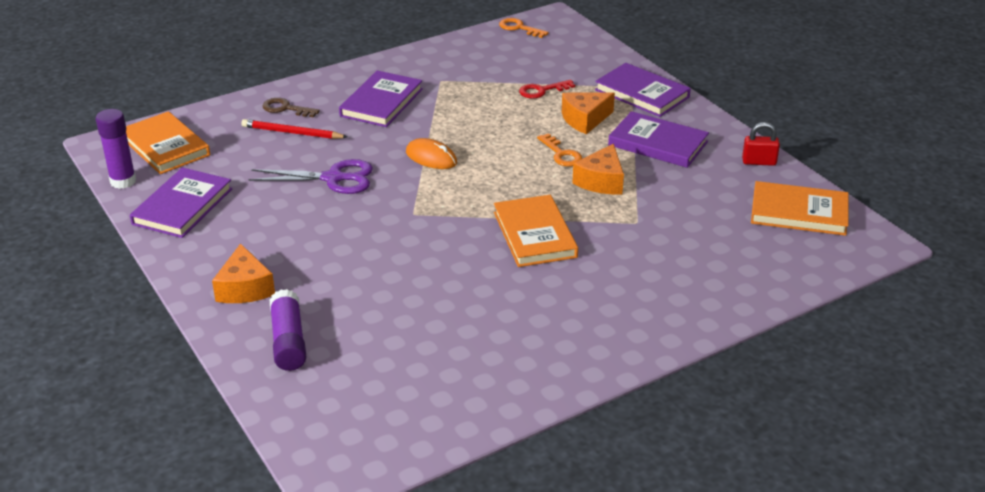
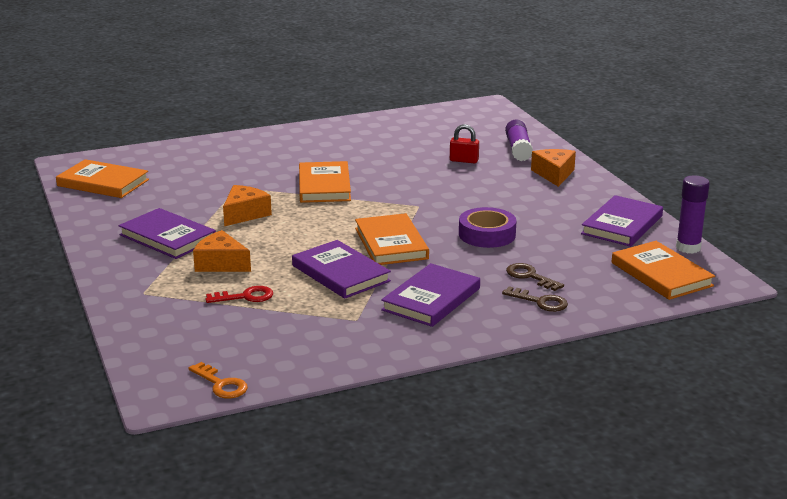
camera: 170 degrees left, 10 degrees down
red pencil [242,119,347,139] -> brown key [506,263,564,291]
purple scissors [248,159,373,194] -> purple tape [459,207,517,248]
orange mouse [406,138,457,169] -> orange book [355,213,429,265]
orange key [537,133,582,167] -> none
orange cheese [562,92,615,134] -> orange cheese turned 135 degrees counterclockwise [193,230,251,272]
purple book [595,63,691,117] -> purple book moved to [292,240,391,299]
red padlock [742,122,780,166] -> red padlock moved to [450,124,479,163]

